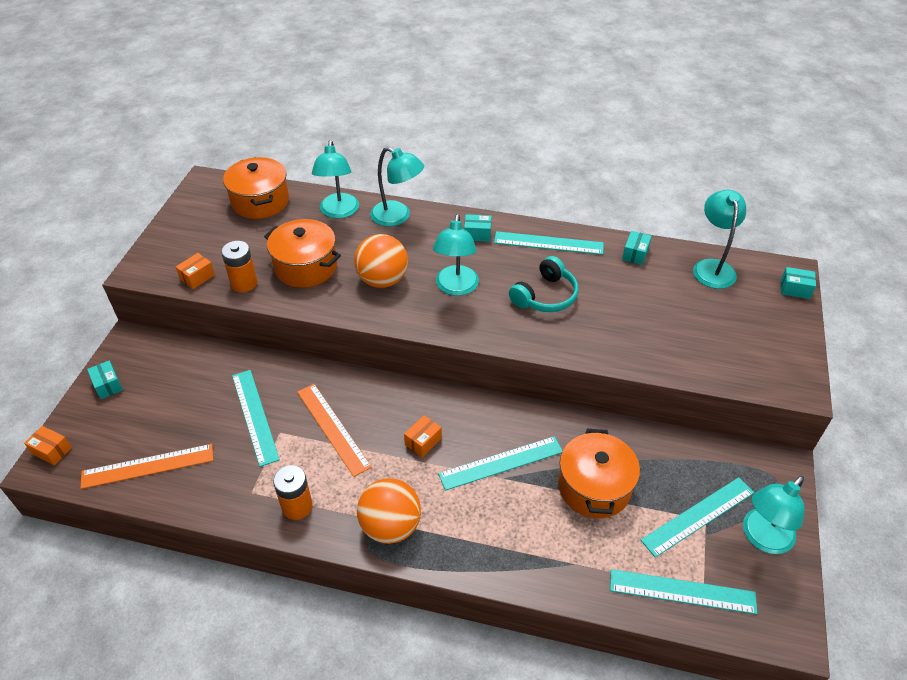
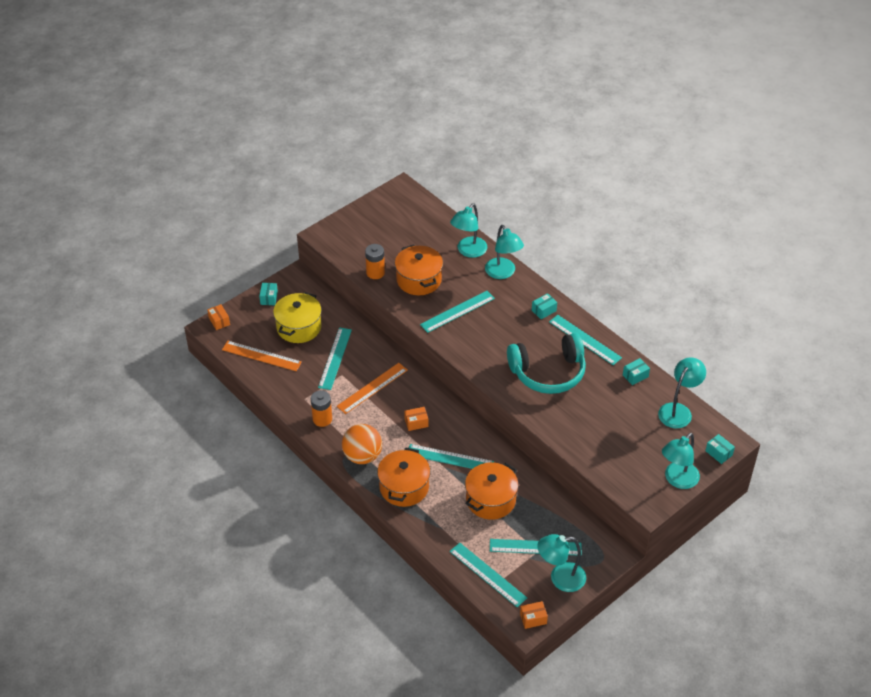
camera: 35 degrees right, 0 degrees up
orange box [176,253,215,289] -> orange box moved to [520,601,548,629]
orange pot [223,157,289,219] -> orange pot moved to [377,447,430,507]
orange ruler [297,384,372,477] -> orange ruler turned 45 degrees clockwise [337,363,408,414]
orange ball [354,234,408,288] -> turquoise ruler [420,291,495,333]
turquoise lamp [433,214,479,296] -> turquoise lamp moved to [662,433,700,489]
turquoise box [464,214,492,242] -> turquoise box turned 75 degrees counterclockwise [532,293,557,319]
turquoise headphones [509,256,579,312] -> turquoise headphones [507,333,586,394], size x1.58
none -> yellow pot [273,292,322,343]

